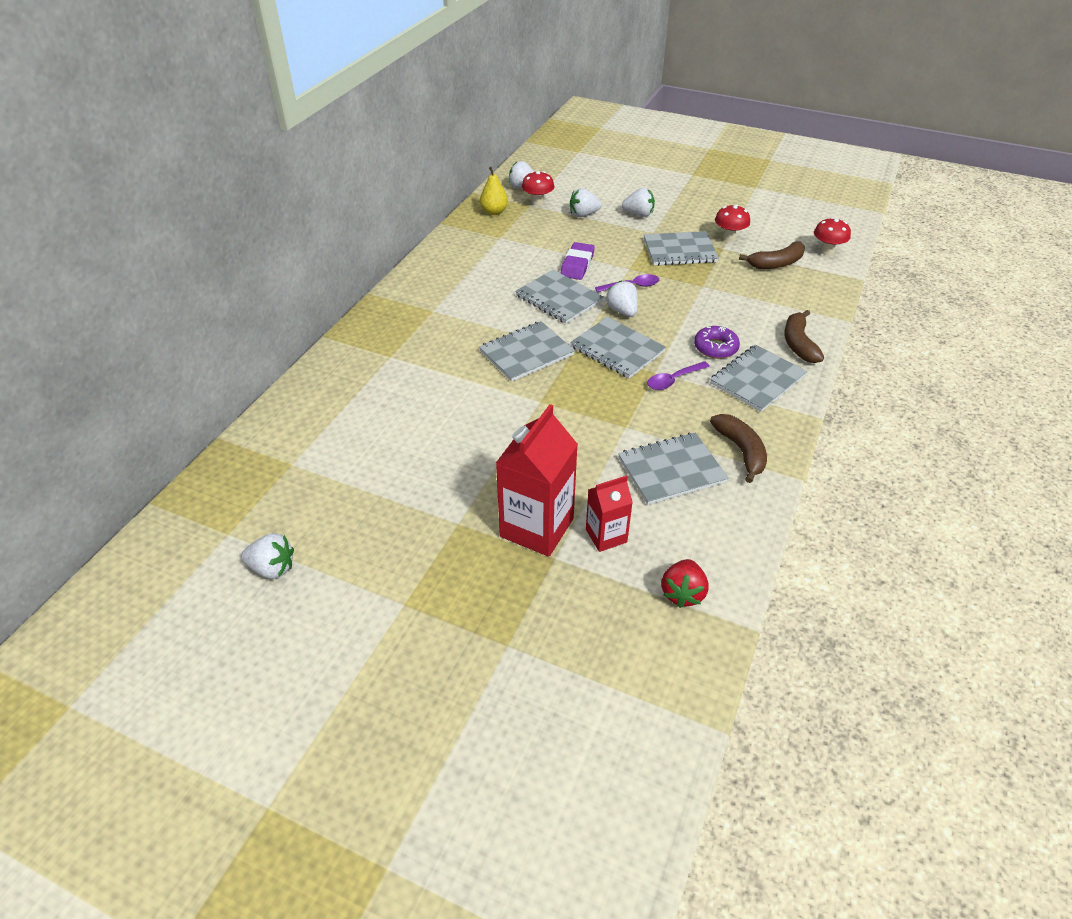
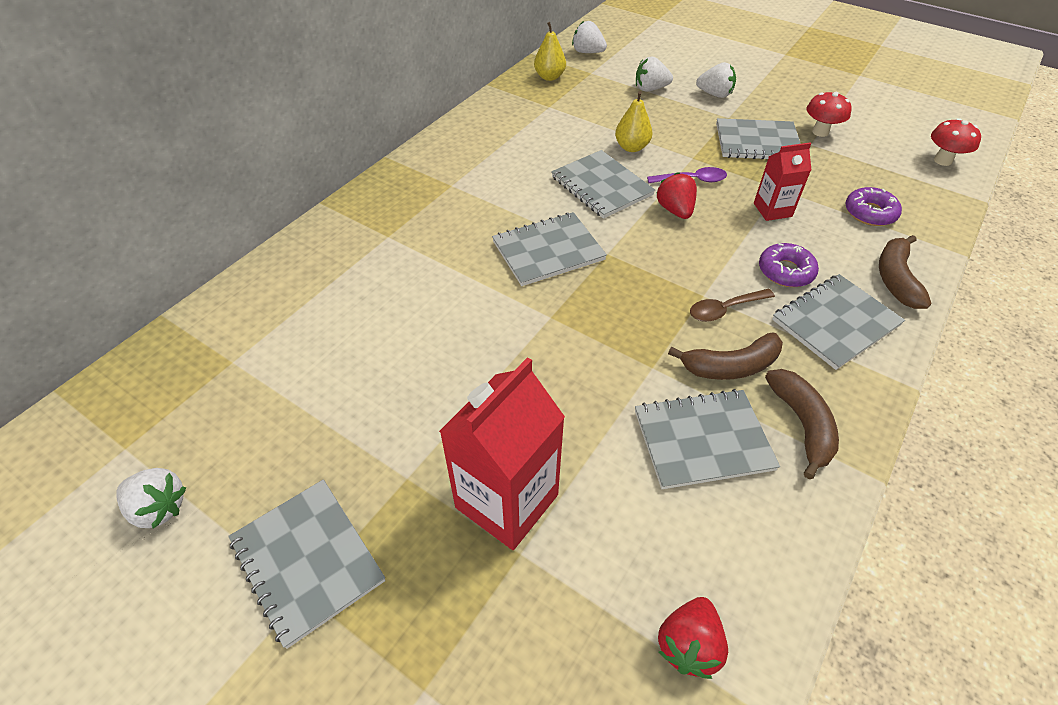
camera: 10 degrees right, 5 degrees up
red mushroom [522,171,555,206] -> none
purple eraser [561,242,595,280] -> yellow pear [615,91,652,152]
grey notebook [570,317,666,378] -> grey notebook moved to [229,479,385,649]
red carton [586,476,633,552] -> red carton moved to [754,142,811,221]
white strawberry [606,280,638,317] -> red strawberry [657,172,697,219]
purple spoon [647,361,710,390] -> brown spoon [690,289,775,322]
brown banana [739,242,805,269] -> brown banana moved to [668,333,783,380]
none -> purple donut [845,187,902,226]

